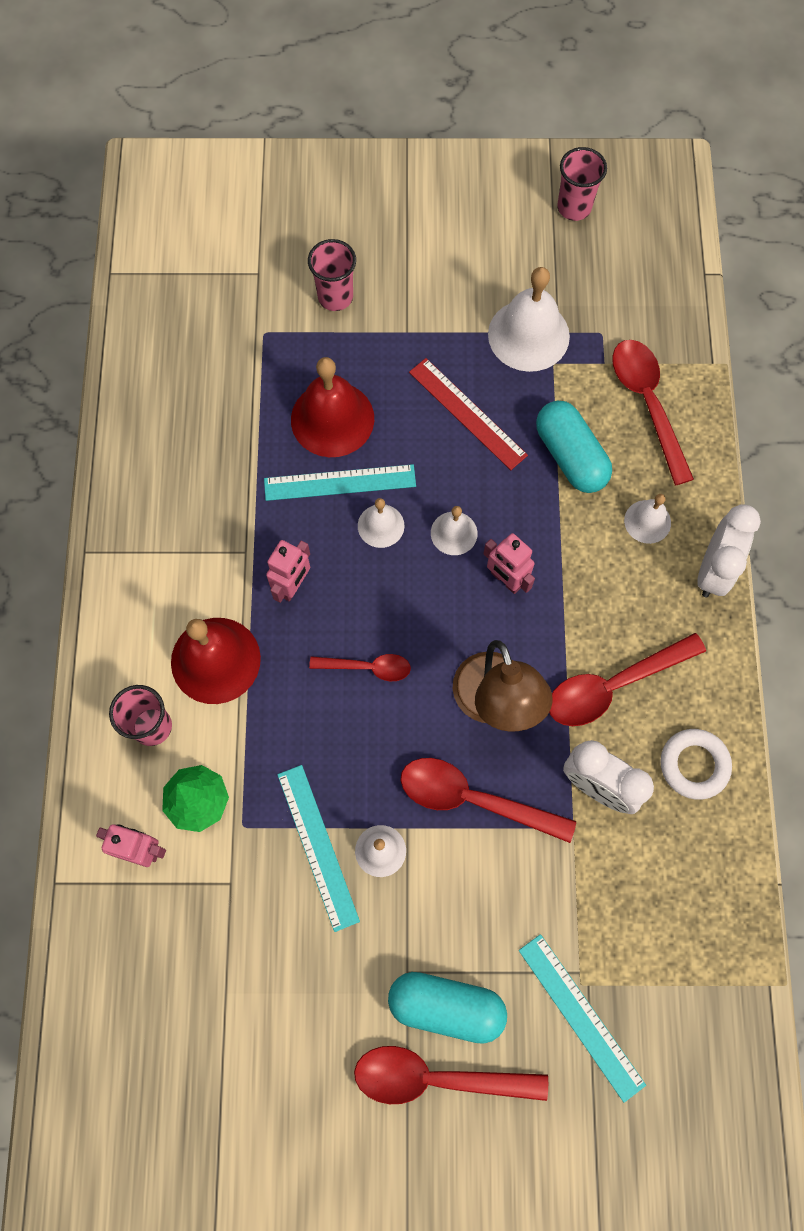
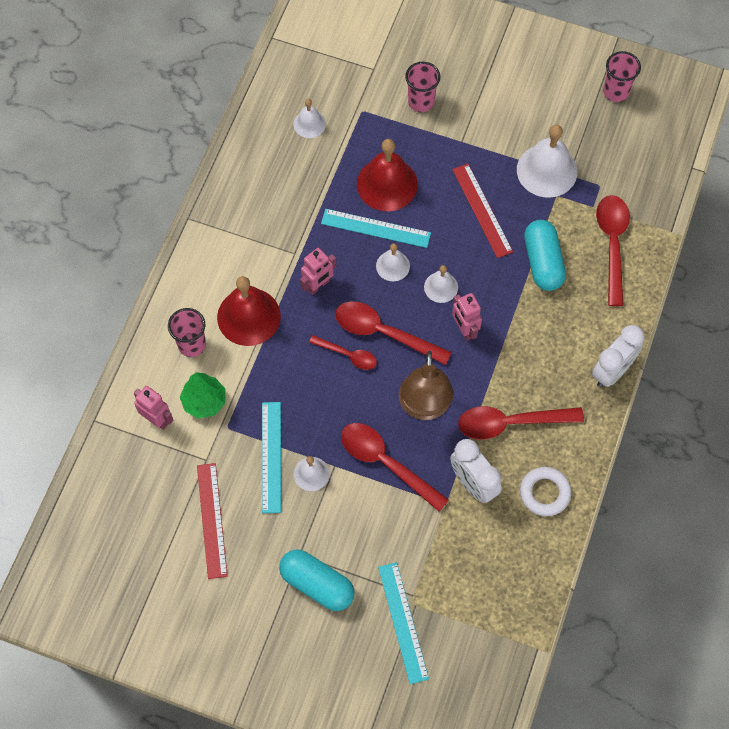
camera: 20 degrees right, 5 degrees down
red spoon [354,1046,548,1104] -> red spoon moved to [335,301,452,365]
white bell [624,494,671,544] -> white bell moved to [293,99,326,138]
none -> red ruler [197,463,227,579]

